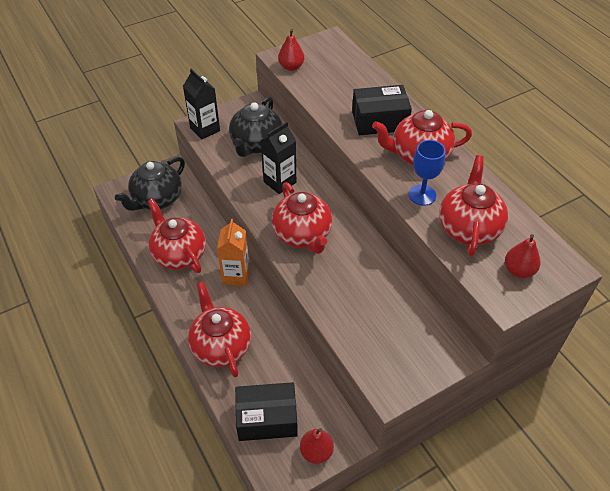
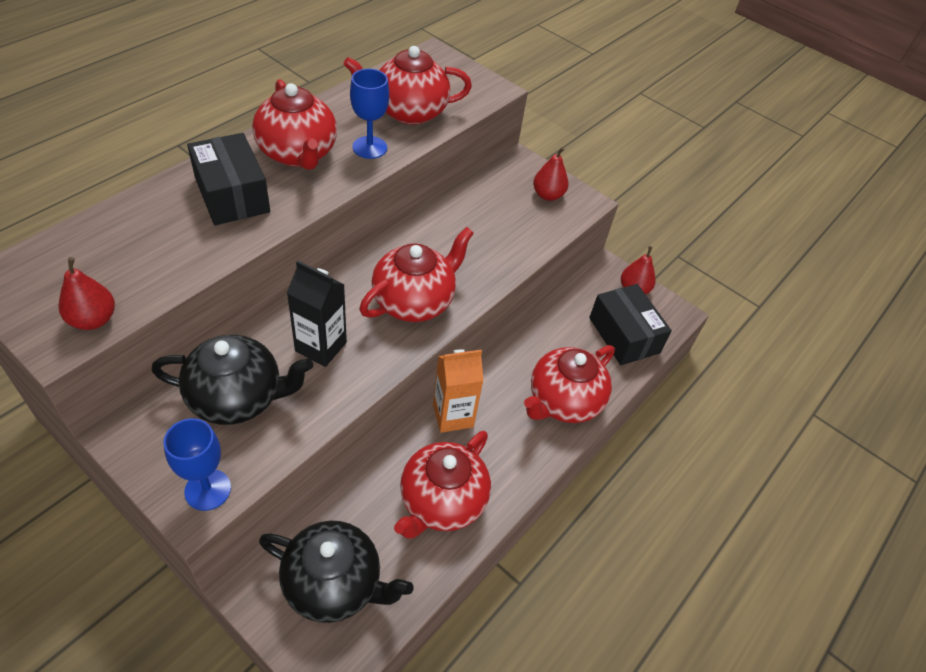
camera: 115 degrees left, 0 degrees up
black carton [183,69,220,140] -> blue goblet [163,418,231,511]
red pear [505,234,541,278] -> red pear moved to [533,147,569,201]

